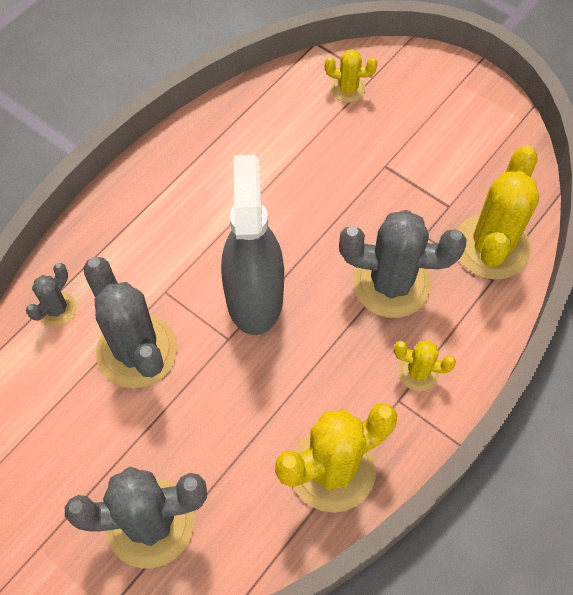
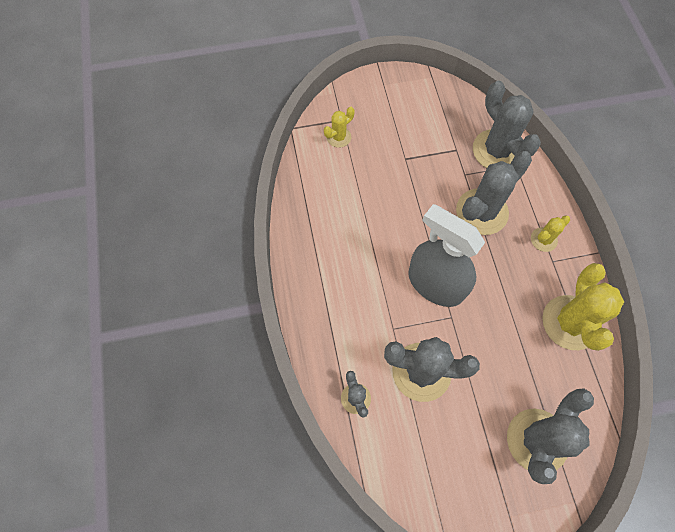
camera: 50 degrees left, 5 degrees up
yellow cactus [458,145,539,279] -> grey cactus [473,81,541,168]

